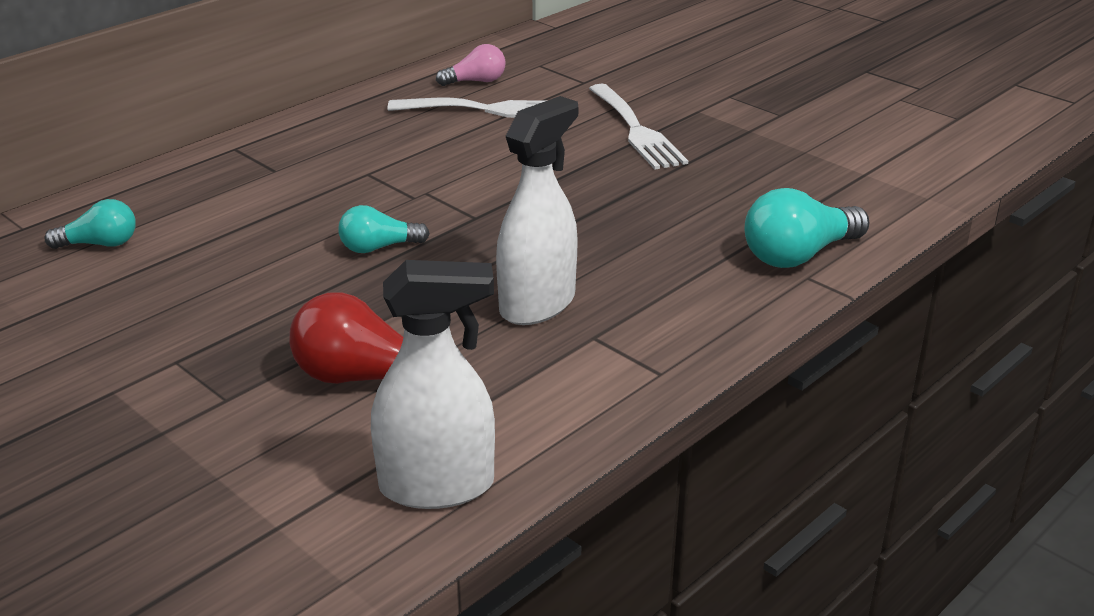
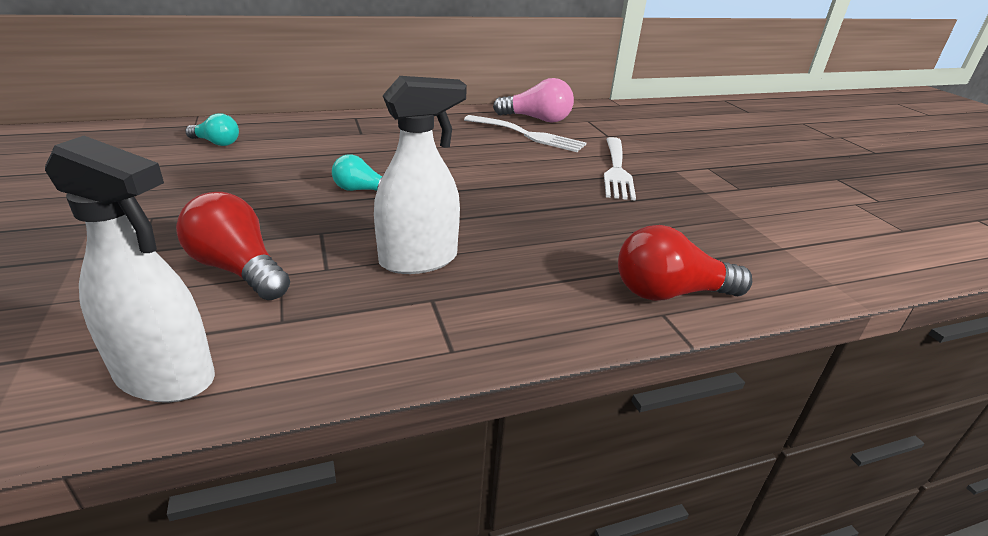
camera: 25 degrees right, 0 degrees up
pink light bulb [436,44,506,86] -> pink light bulb [493,78,574,123], size x1.63
turquoise light bulb [744,188,870,268] -> red light bulb [618,225,752,301]

